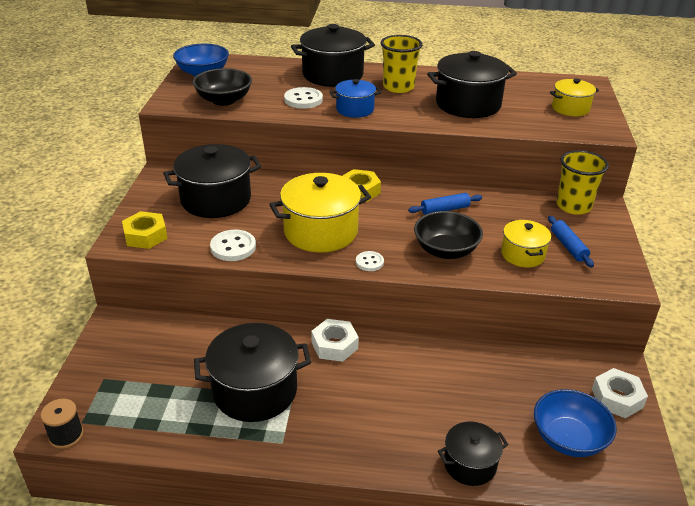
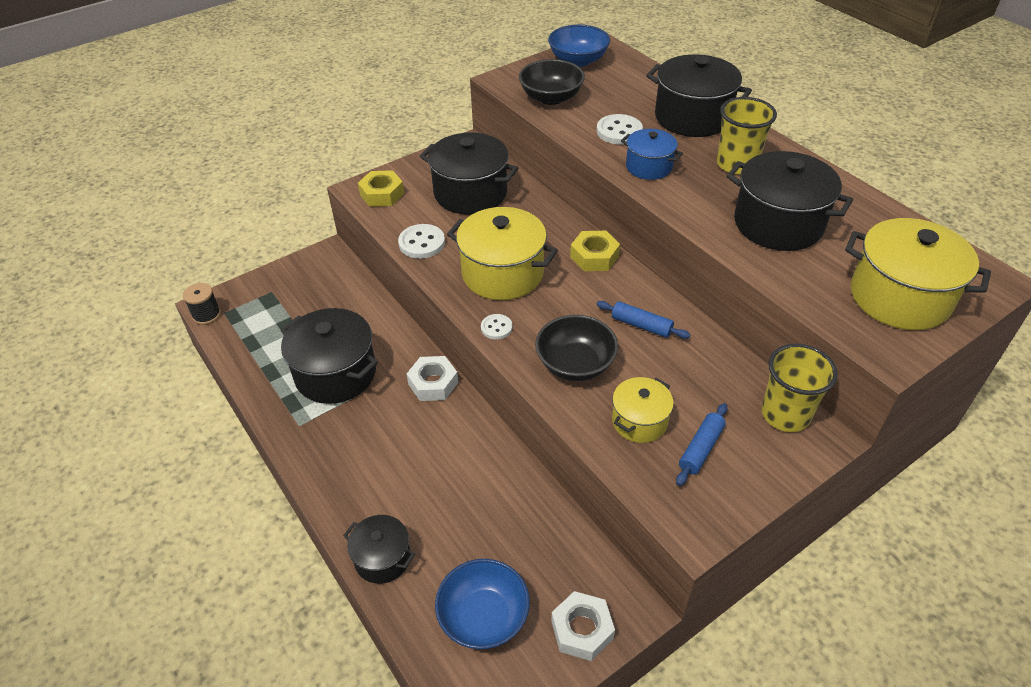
camera: 50 degrees right, 10 degrees up
yellow pot [550,78,599,116] -> yellow pot [845,218,991,330], size x1.75

